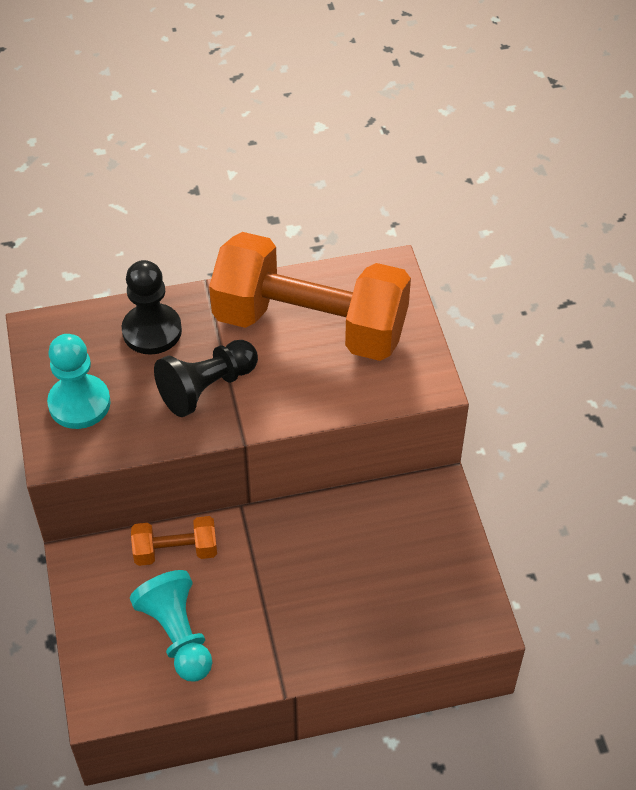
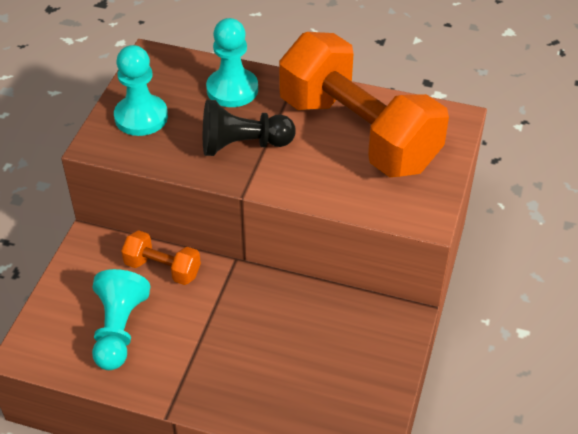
camera: 30 degrees right, 5 degrees down
black pawn [122,260,182,354] -> turquoise pawn [206,18,258,107]

